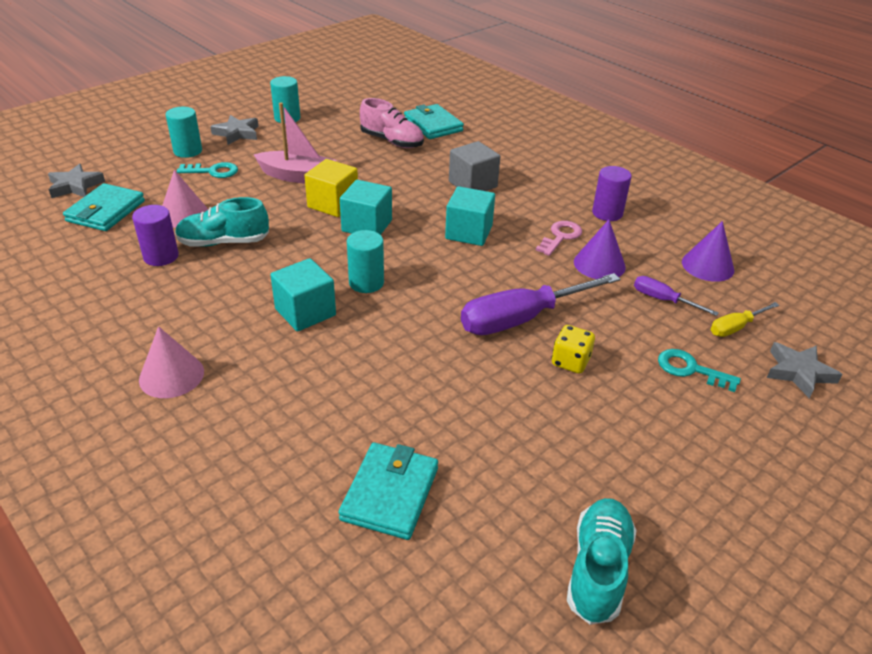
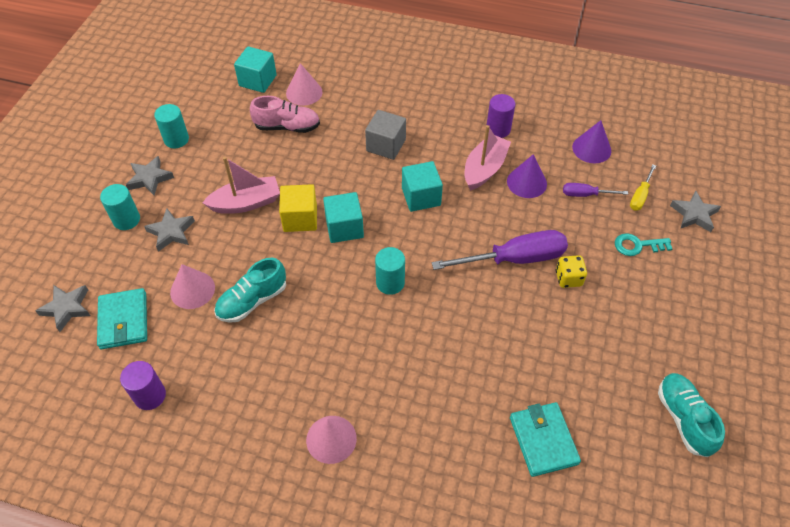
camera: 30 degrees left, 15 degrees up
purple cylinder [132,205,179,266] -> purple cylinder moved to [120,361,166,410]
turquoise key [177,162,238,178] -> grey star [144,209,195,252]
turquoise cube [270,258,336,332] -> turquoise cube moved to [234,46,277,93]
turquoise wallet [404,104,464,139] -> pink cone [286,63,323,106]
purple screwdriver [461,273,621,335] -> purple screwdriver turned 135 degrees counterclockwise [432,230,568,270]
pink key [536,221,582,256] -> pink boat [465,125,511,191]

